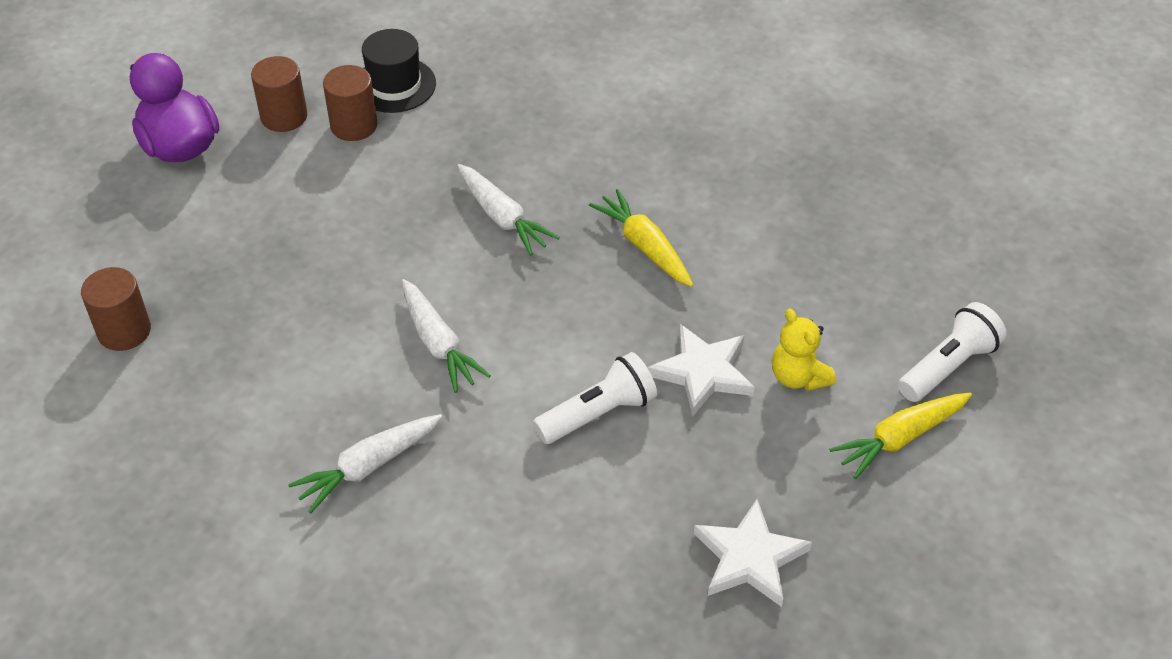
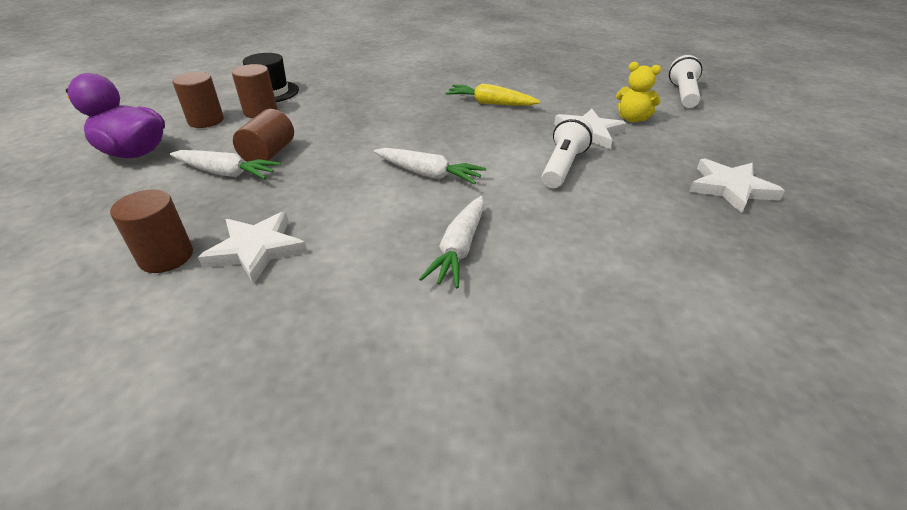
camera: 35 degrees left, 10 degrees down
white carrot [457,164,560,256] -> white carrot moved to [170,150,281,179]
yellow carrot [829,392,972,479] -> none
none -> white star [198,211,307,284]
none -> brown cylinder [233,109,294,162]

